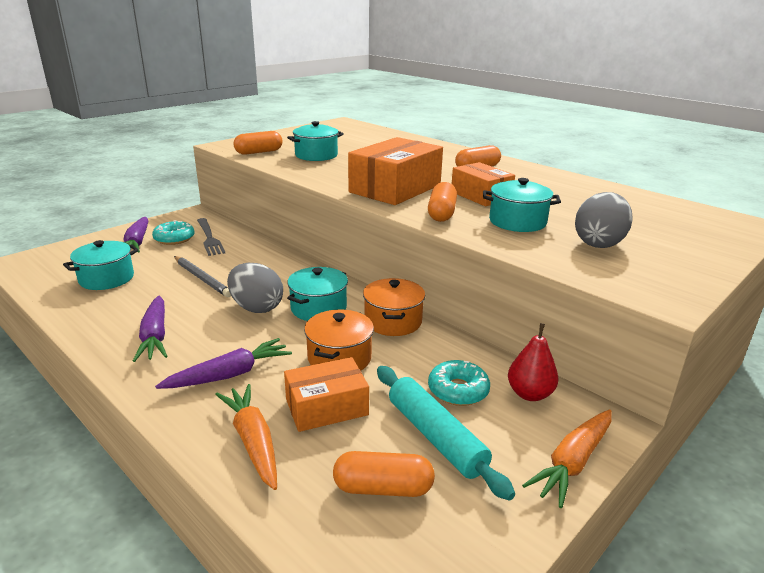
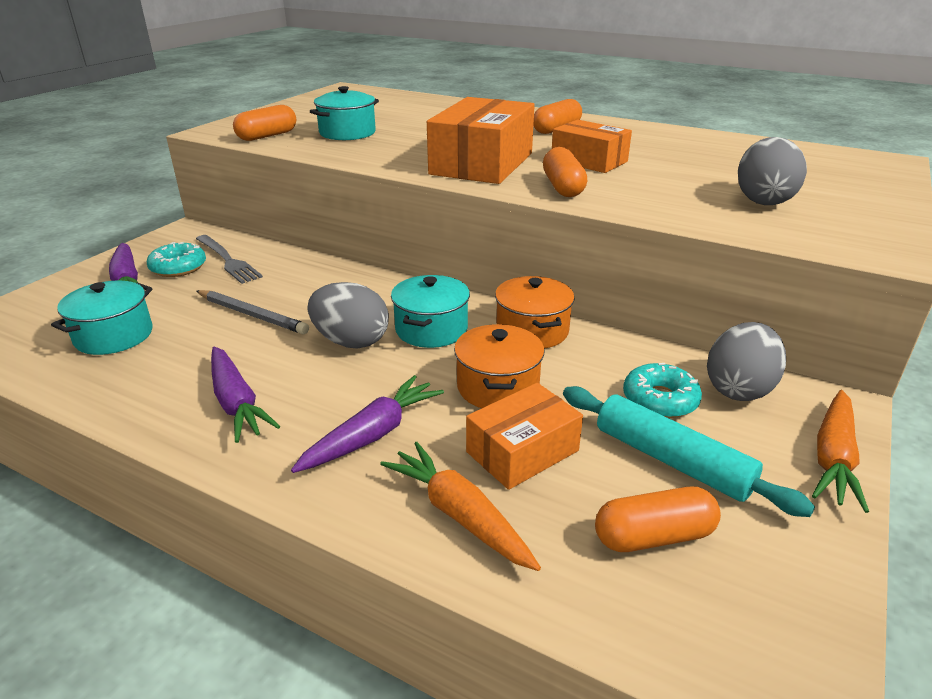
camera: 15 degrees left, 5 degrees up
turquoise pot [483,178,561,232] -> none
red pear [508,323,559,401] -> grey egg [707,322,786,401]

